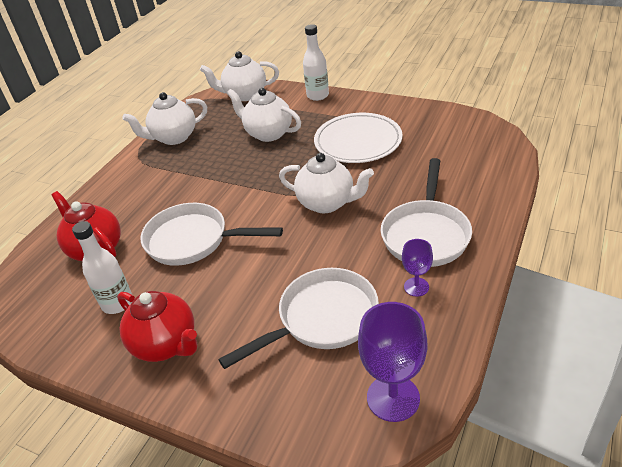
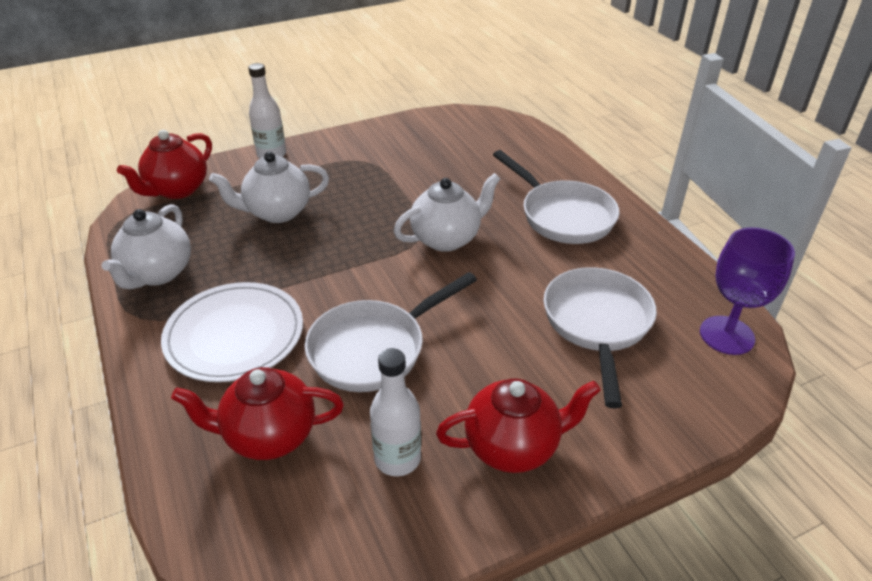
camera: 55 degrees left, 0 degrees up
white teapot [200,51,279,101] -> red teapot [117,130,212,199]
white plate [314,113,402,163] -> white plate moved to [161,282,303,382]
purple goblet [402,239,433,297] -> none

